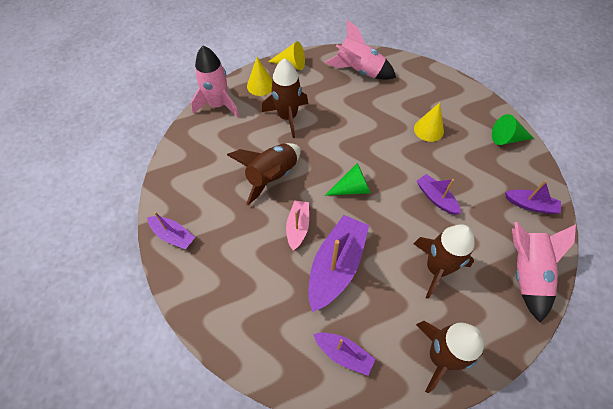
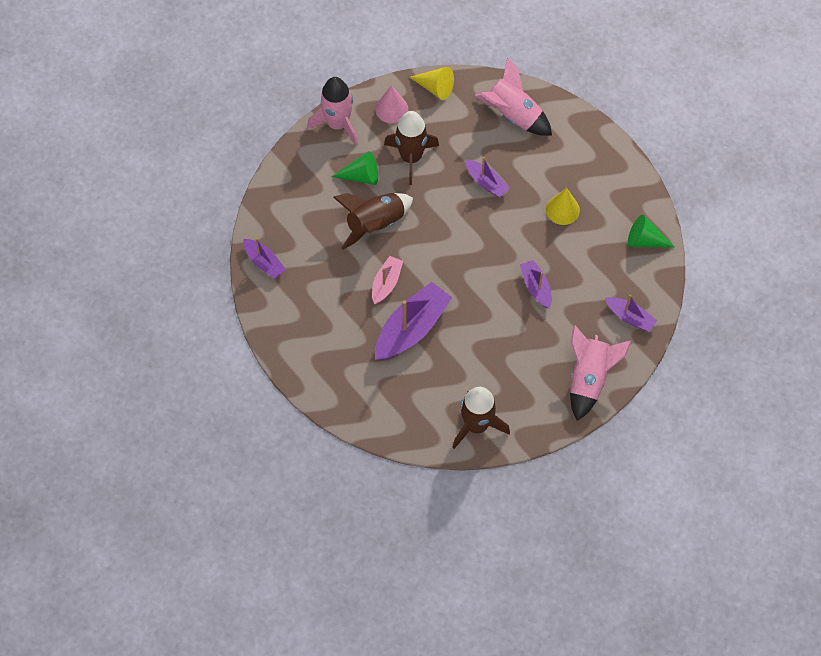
camera: 15 degrees right, 5 degrees up
yellow cone [247,57,272,96] -> pink cone [375,85,408,123]
purple boat [313,333,376,376] -> purple boat moved to [465,157,510,197]
green cone [325,163,371,196] -> green cone moved to [332,151,378,185]
brown rocket [413,224,475,299] -> none

